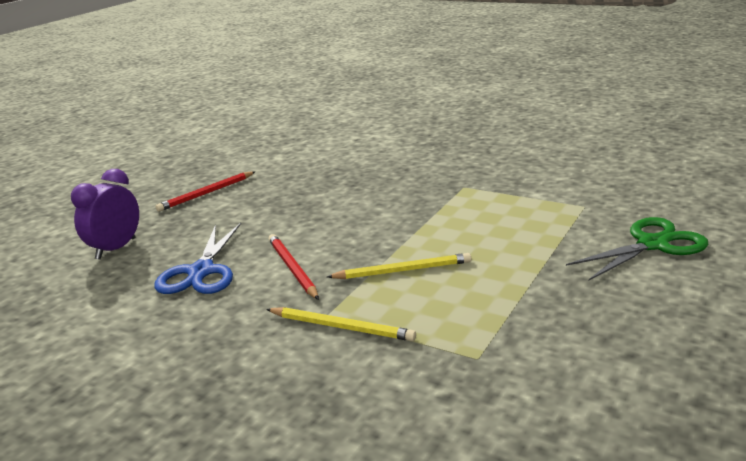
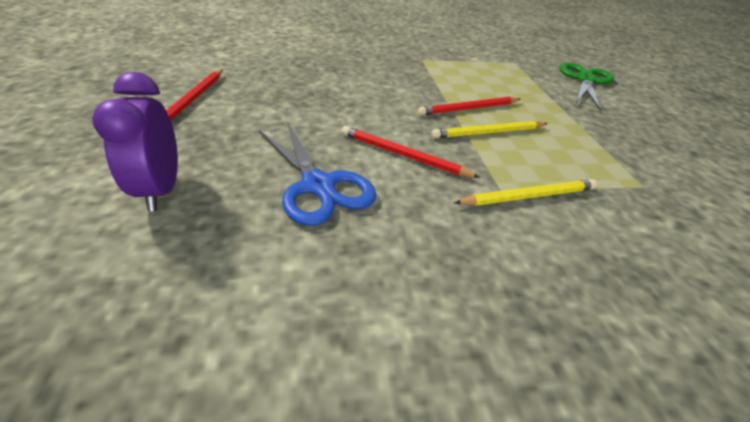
camera: 45 degrees left, 15 degrees up
yellow pencil [327,253,471,279] -> yellow pencil turned 150 degrees counterclockwise [432,121,548,139]
none -> red pencil [418,96,520,116]

